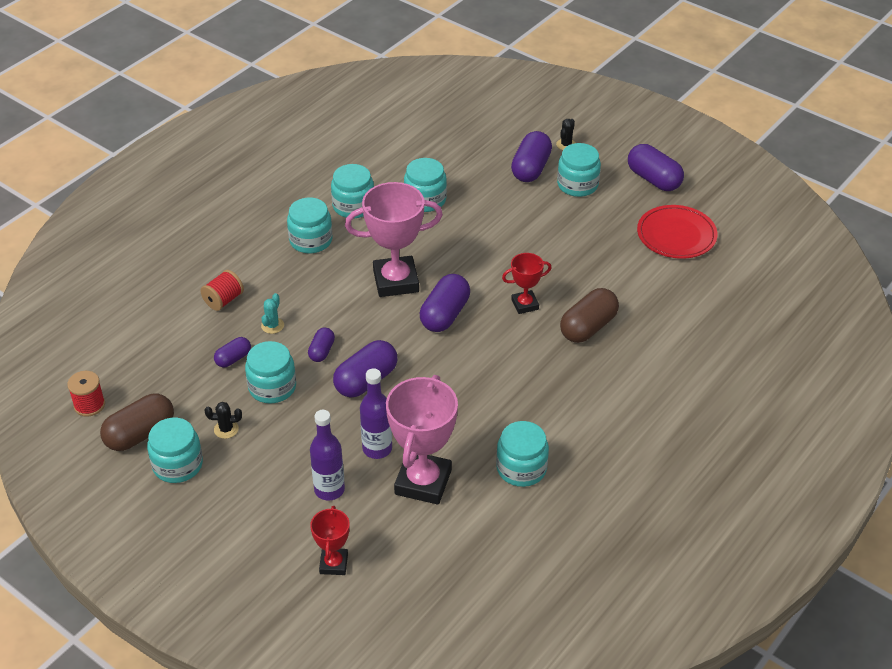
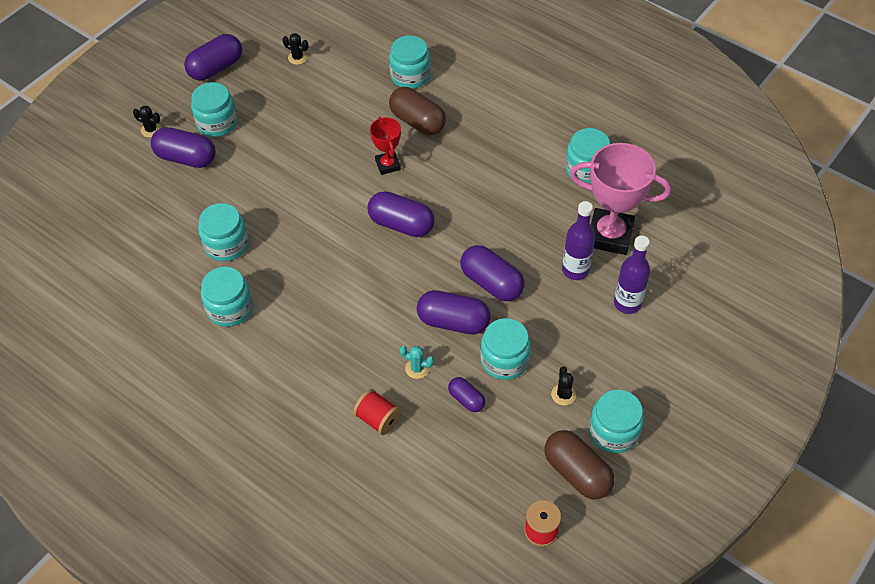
camera: 90 degrees left, 10 degrees up
turquoise jar [287,198,332,254] -> turquoise jar moved to [389,35,431,89]
purple capsule [308,328,335,362] -> purple capsule [417,290,491,334], size x1.79
red trophy [310,506,350,575] -> none
pink trophy [345,182,443,297] -> none
red plate [637,205,717,259] -> black cactus [283,33,309,65]

